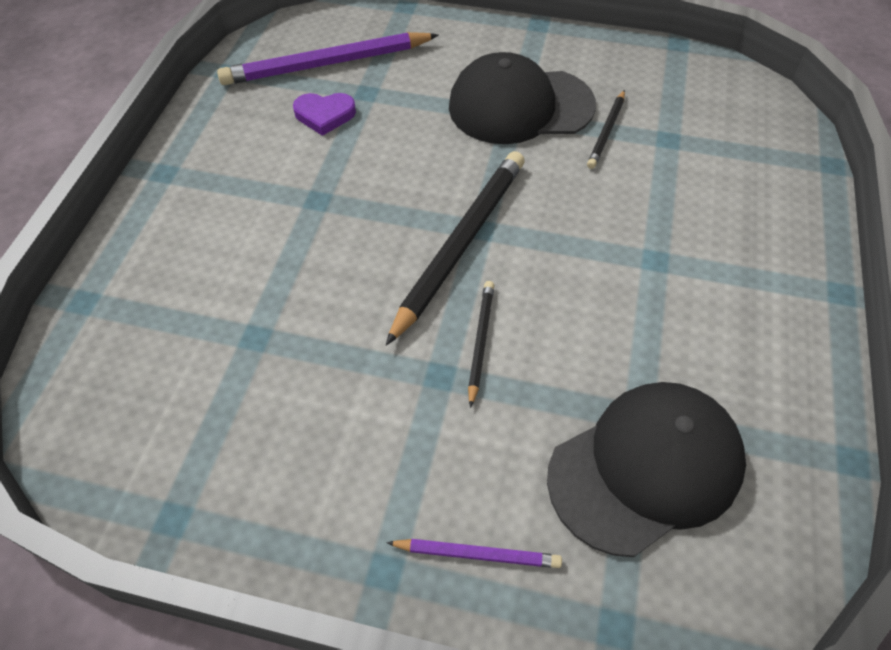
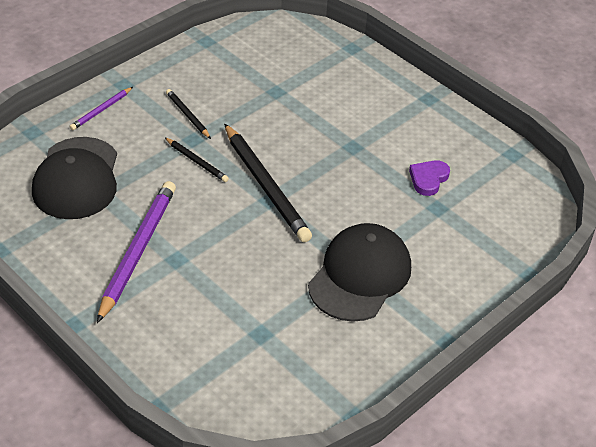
camera: 120 degrees right, 10 degrees down
purple pencil [217,32,439,85] -> purple pencil moved to [97,181,176,323]
black pencil [587,90,625,169] -> black pencil moved to [166,89,211,139]

